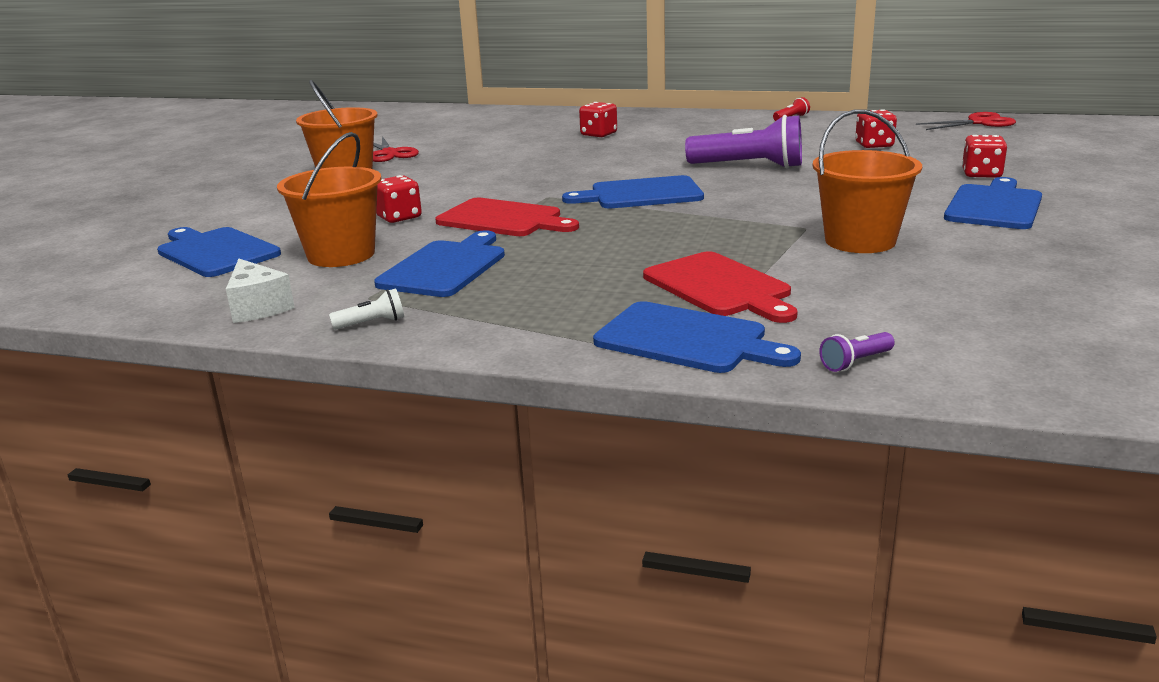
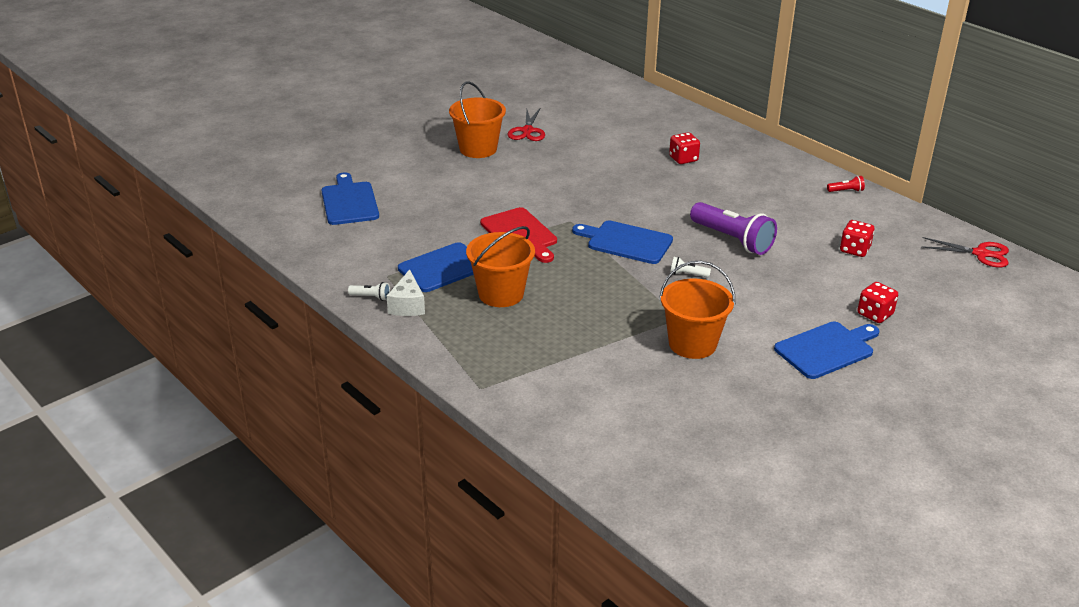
camera: 30 degrees right, 10 degrees up
white cheese [226,258,295,323] -> white cheese moved to [387,269,425,316]
orange bucket [277,132,382,267] -> orange bucket moved to [466,226,535,307]
red dice [376,175,422,223] -> none
blue cutting board [593,301,801,373] -> none
red cutting board [643,251,798,323] -> none
purple flashlight [819,332,895,372] -> none
none -> white flashlight [670,257,711,278]

